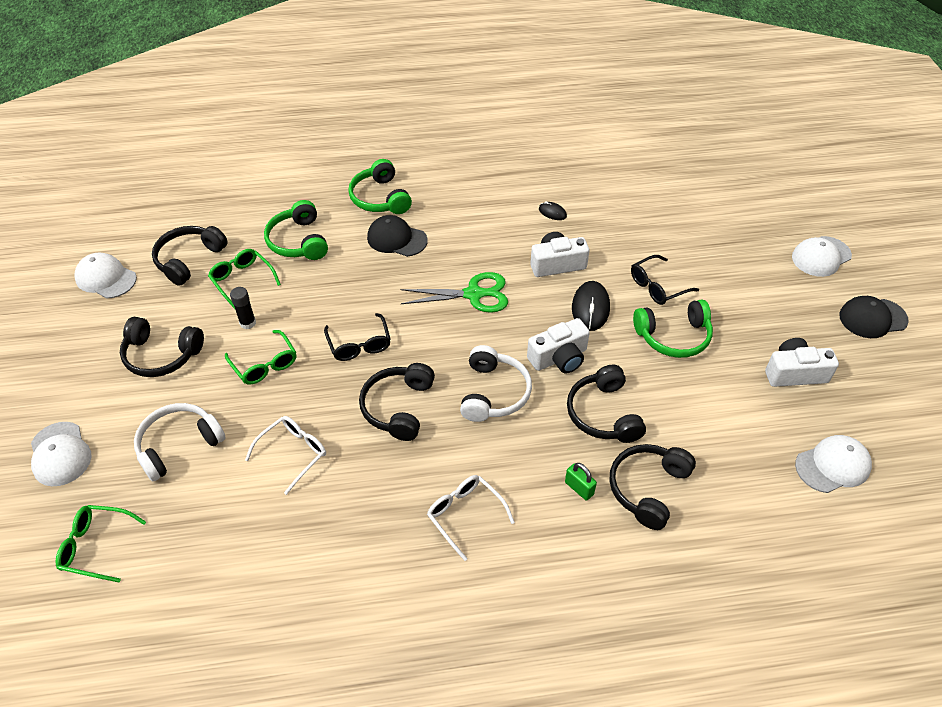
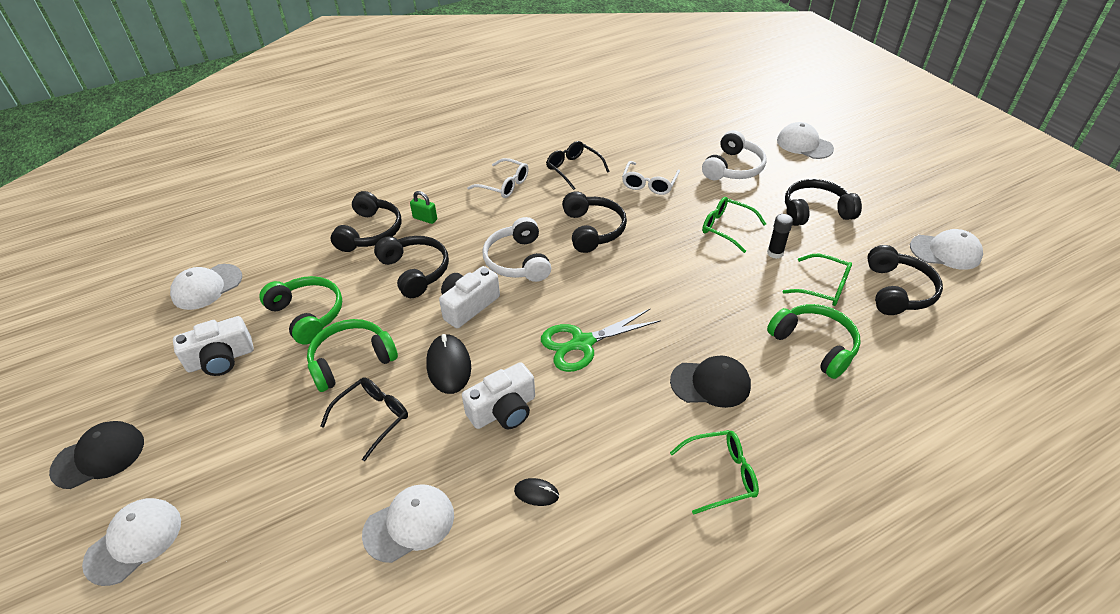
camera: 160 degrees right, 5 degrees down
green glasses [55,505,146,582] -> green glasses moved to [670,430,759,515]
black glasses [324,313,391,361] -> black glasses moved to [546,141,610,190]
green headphones [348,159,412,214] -> green headphones moved to [259,276,342,345]
none -> white cap [362,484,454,563]

